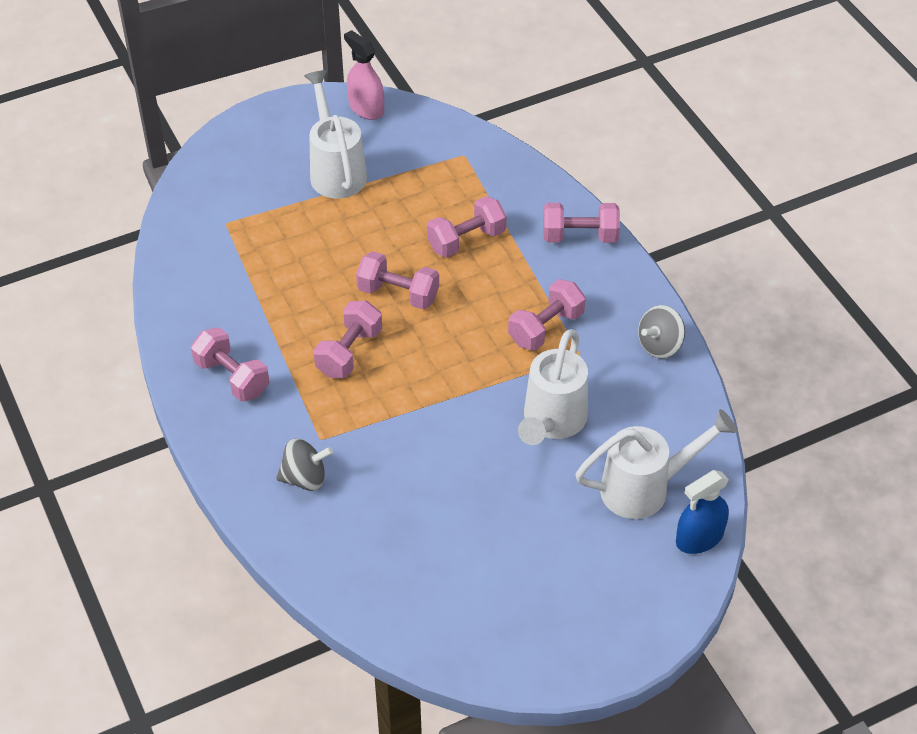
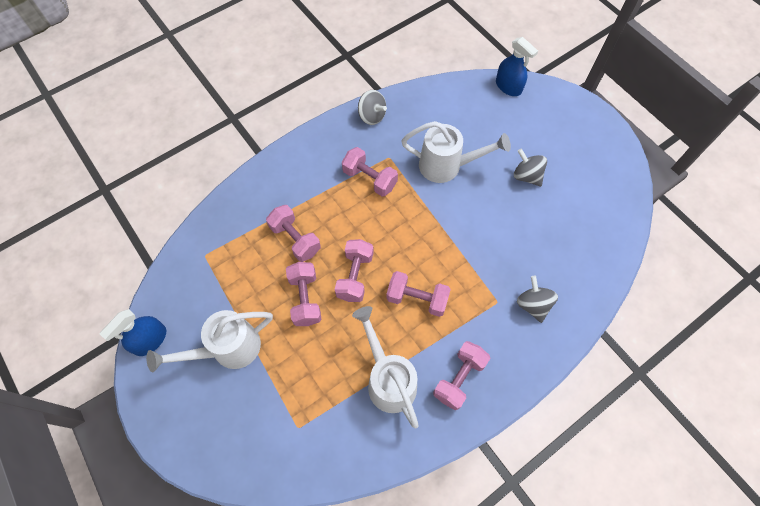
camera: 100 degrees left, 15 degrees up
pink spray bottle [344,30,384,120] -> blue spray bottle [100,309,166,356]
pink dumbbell [543,203,620,243] -> pink dumbbell moved to [286,262,322,326]
white watering can [575,409,737,519] -> white watering can moved to [352,306,419,428]
none -> grey spinning top [514,149,547,187]

